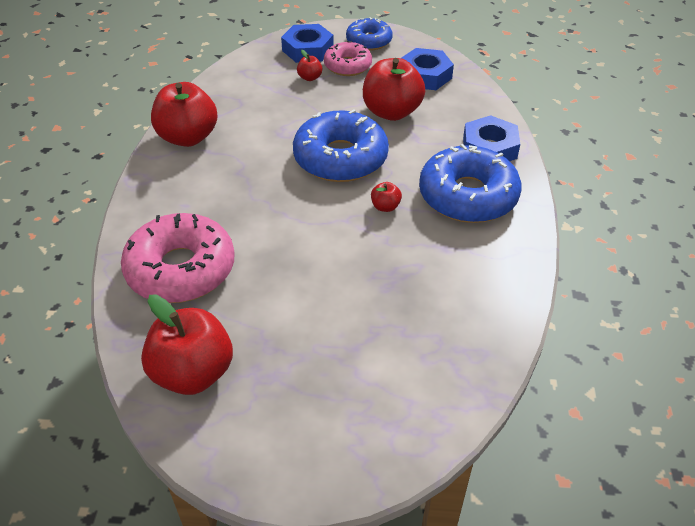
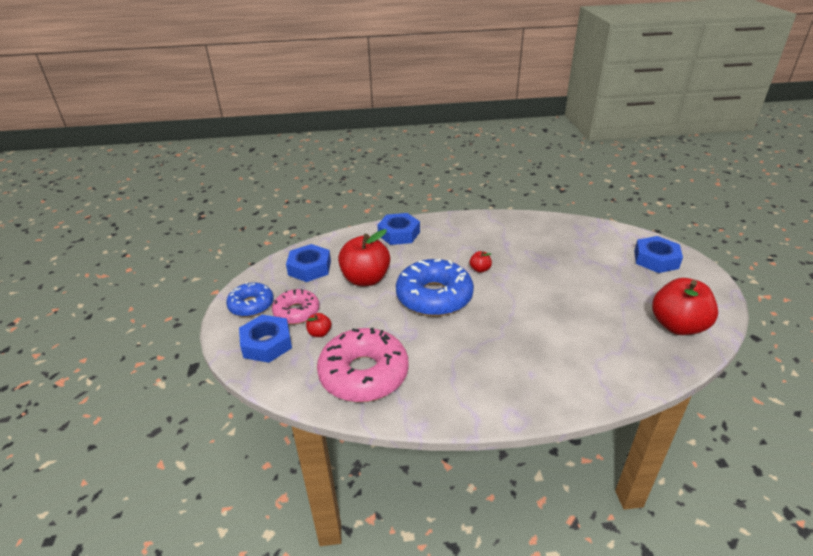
camera: 100 degrees left, 10 degrees down
pink donut [121,213,235,303] -> pink donut moved to [317,328,409,402]
red apple [151,82,218,147] -> none
blue donut [419,144,521,223] -> none
none -> blue nut [634,236,683,273]

